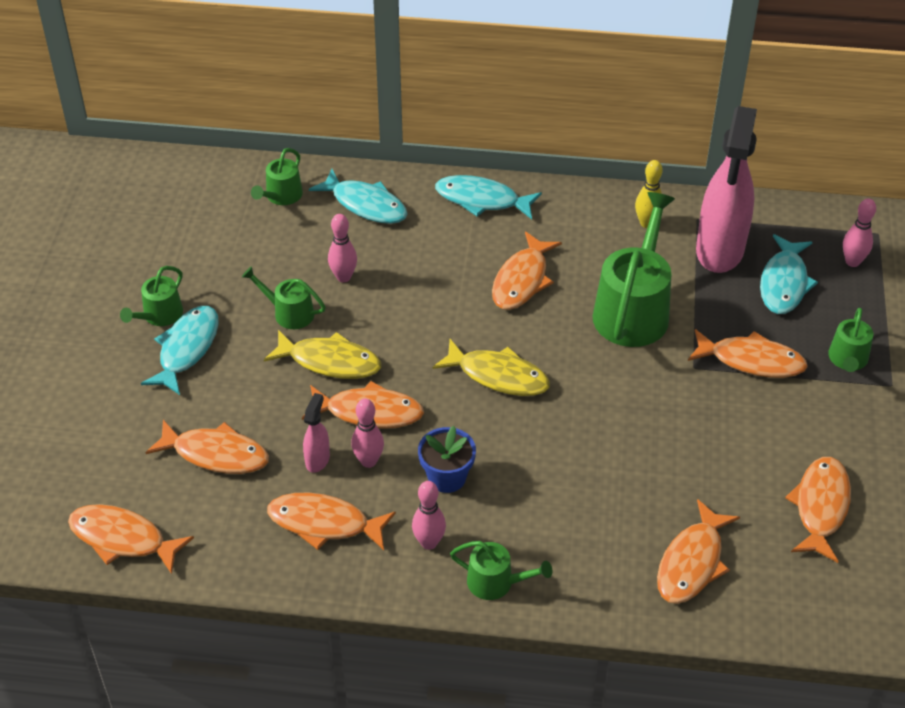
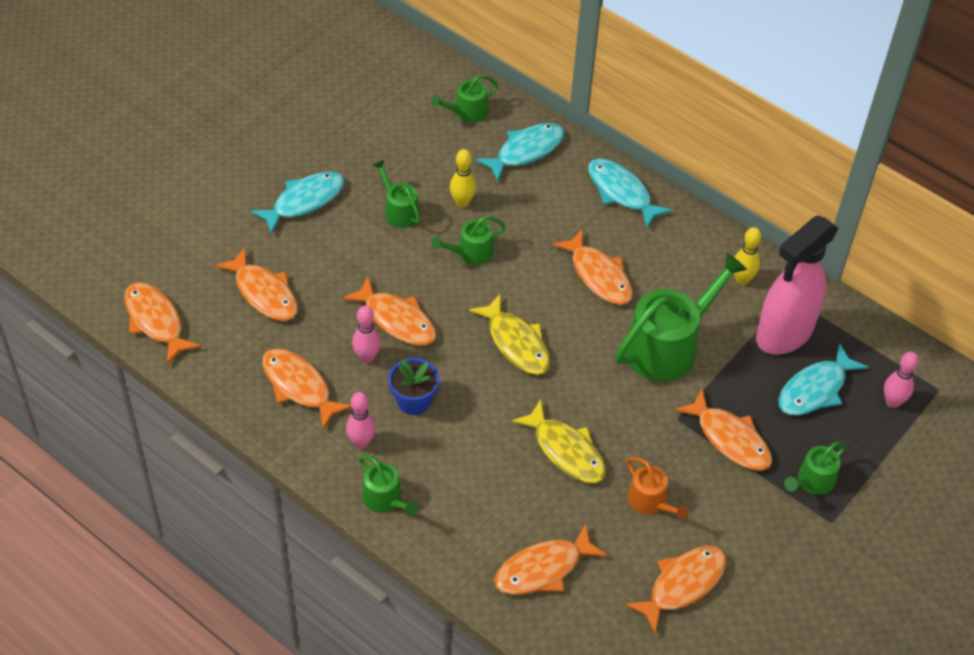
camera: 30 degrees right, 5 degrees up
green watering can [120,266,183,326] -> green watering can moved to [431,216,506,265]
yellow fish [264,330,381,379] -> yellow fish moved to [511,399,606,483]
pink spray bottle [303,393,330,473] -> none
turquoise fish [309,169,407,224] -> turquoise fish turned 105 degrees counterclockwise [476,123,565,182]
pink bowling pin [328,214,357,282] -> yellow bowling pin [450,149,476,208]
orange fish [492,232,562,310] -> orange fish turned 90 degrees counterclockwise [552,229,633,305]
none -> orange watering can [627,457,689,520]

